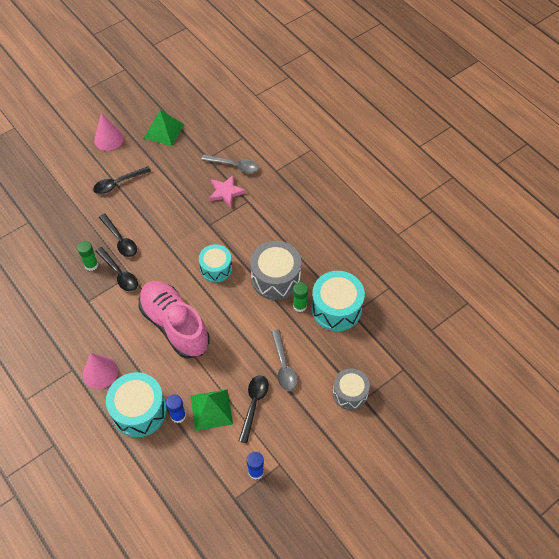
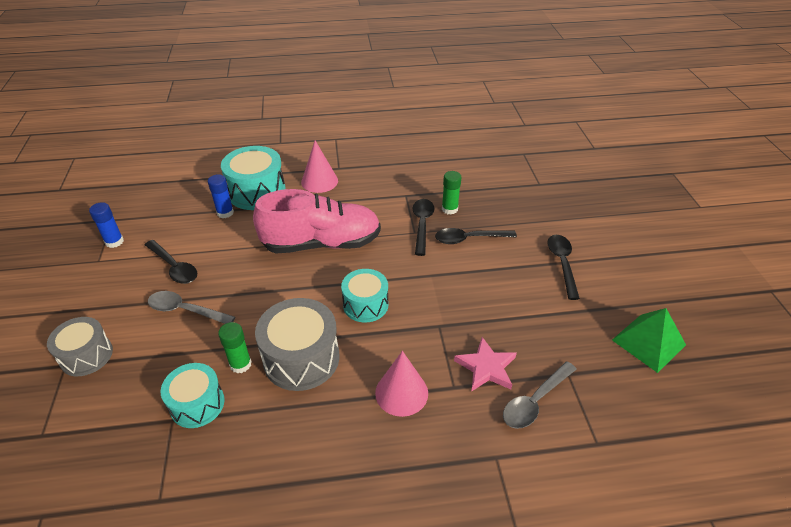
camera: 120 degrees right, 15 degrees down
pink cone [94,113,124,151] -> pink cone moved to [375,351,428,417]
black spoon [95,247,138,291] -> black spoon turned 105 degrees clockwise [413,199,434,256]
green pyramid [191,389,233,431] -> none
turquoise drum [311,271,365,331] -> turquoise drum [160,363,225,428], size x0.65

